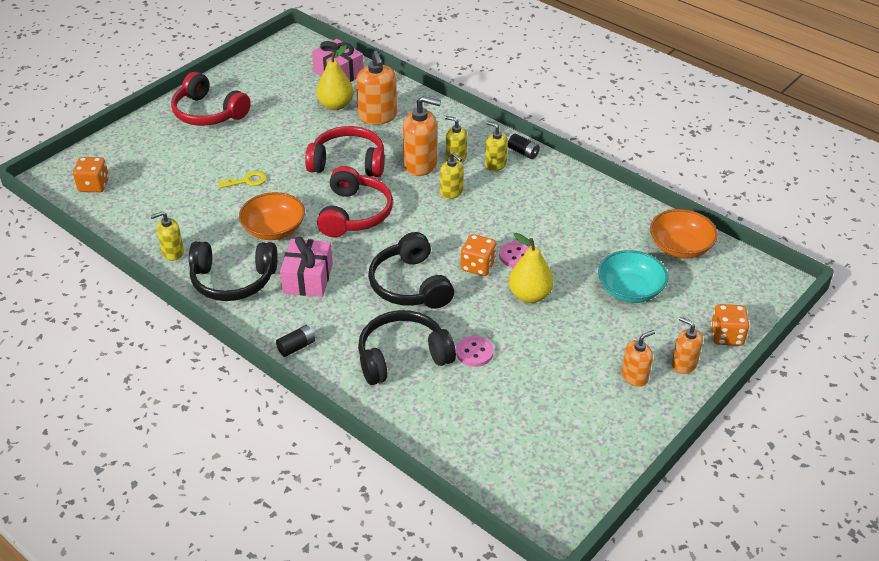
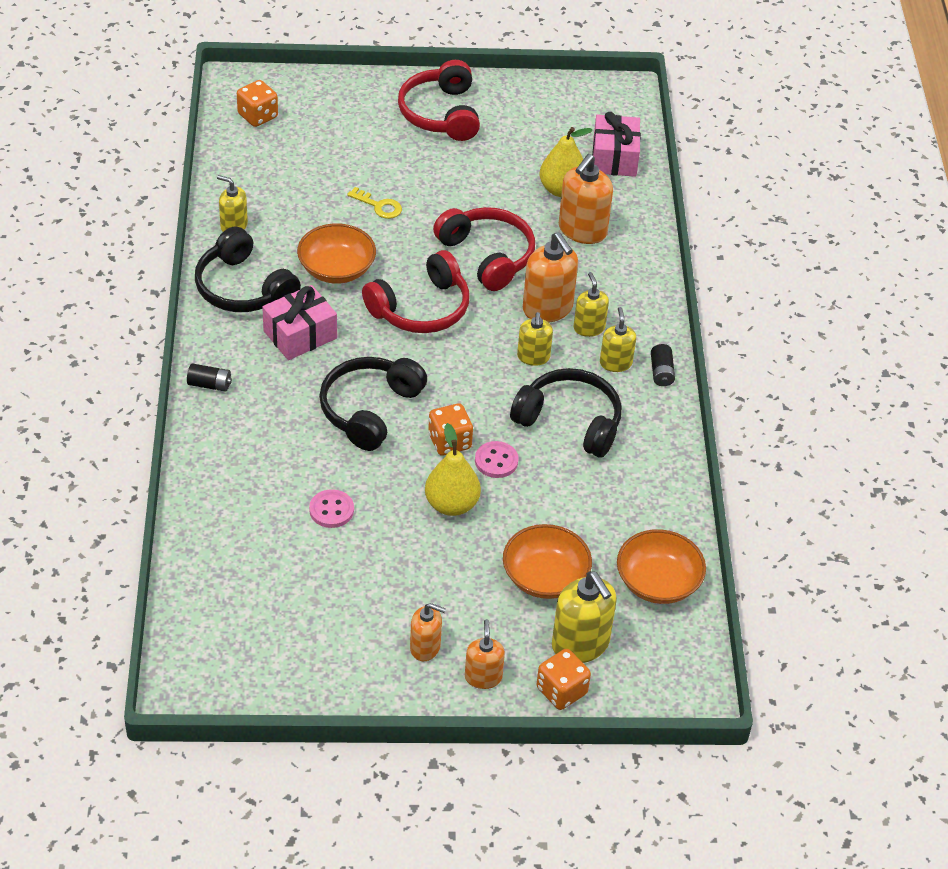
camera: 45 degrees right, 5 degrees up
black headphones [358,310,456,385] -> black headphones moved to [510,368,622,458]
turquoise bowl [598,250,668,303] -> orange bowl [503,524,592,599]
none -> yellow soap dispenser [552,571,617,663]

